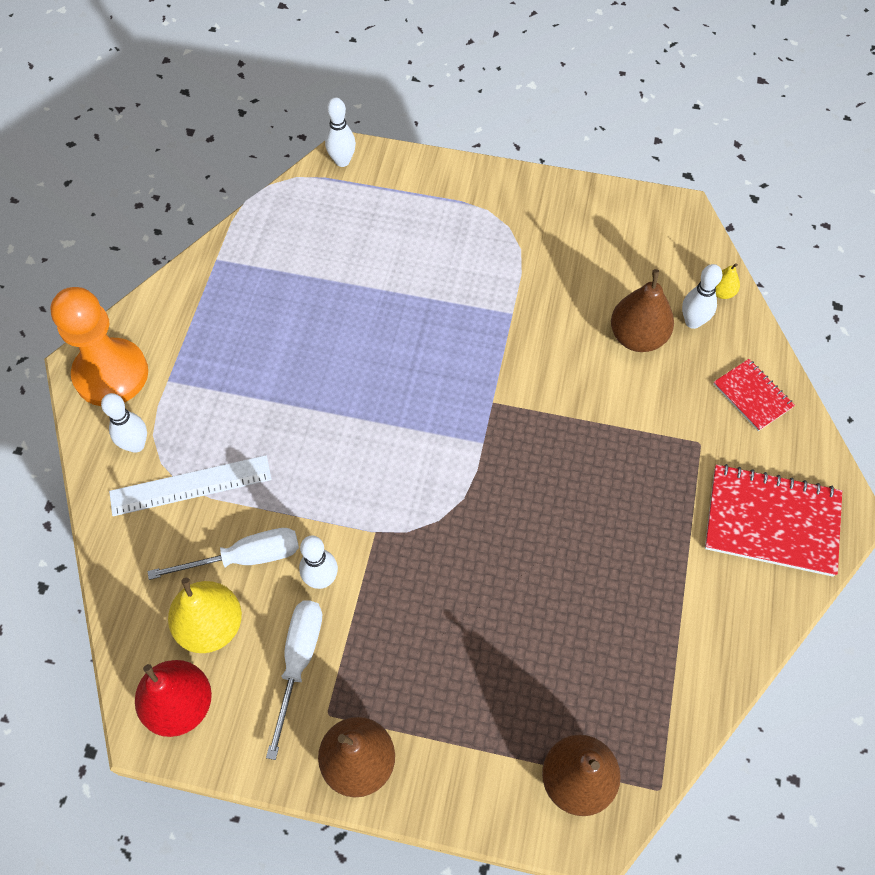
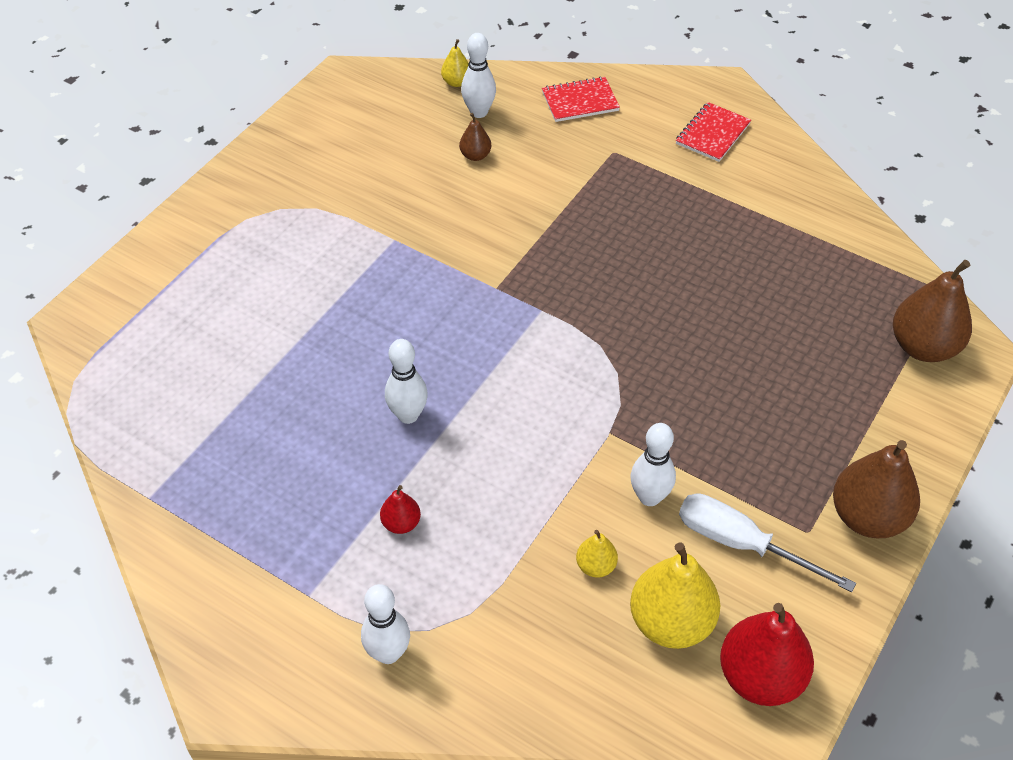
camera: 70 degrees left, 10 degrees down
orange pawn [50,287,148,406] -> none
white ruler [109,455,272,516] -> none
white screwdriver [148,528,299,580] -> yellow pear [576,530,618,578]
white bowling pin [325,97,356,167] -> white bowling pin moved to [385,339,428,424]
brown pear [611,269,674,352] -> brown pear [459,113,491,161], size x0.49
red notebook [705,464,842,577] -> red notebook [676,102,751,162], size x0.56
none -> red pear [380,485,421,534]

